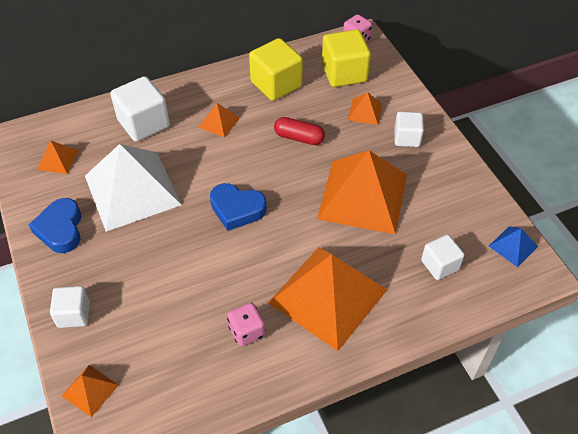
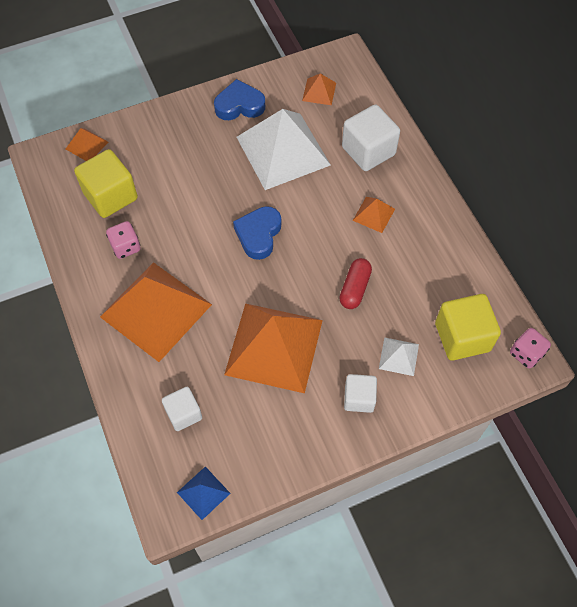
camera: 90 degrees right, 10 degrees up
white cube [50,286,90,328] -> none
yellow cube [249,38,303,101] -> yellow cube moved to [74,149,138,218]
orange pyramid [348,92,382,125] -> white pyramid [379,337,419,376]

